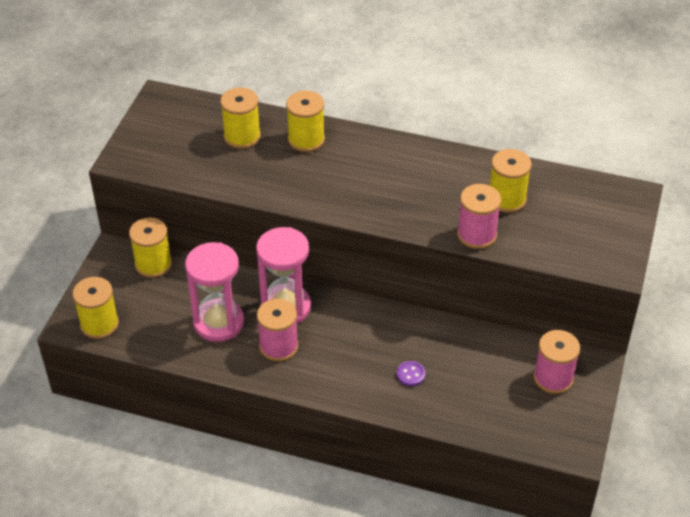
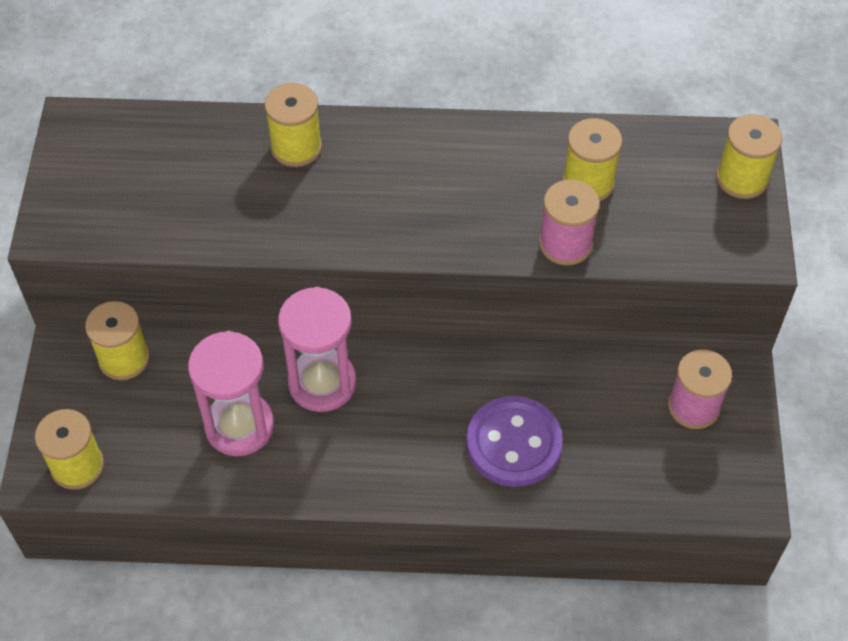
camera: 15 degrees left, 10 degrees up
yellow spool [220,87,261,149] -> yellow spool moved to [716,114,782,199]
pink spool [257,299,298,361] -> none
purple button [397,361,426,386] -> purple button [466,396,563,487], size x2.48

